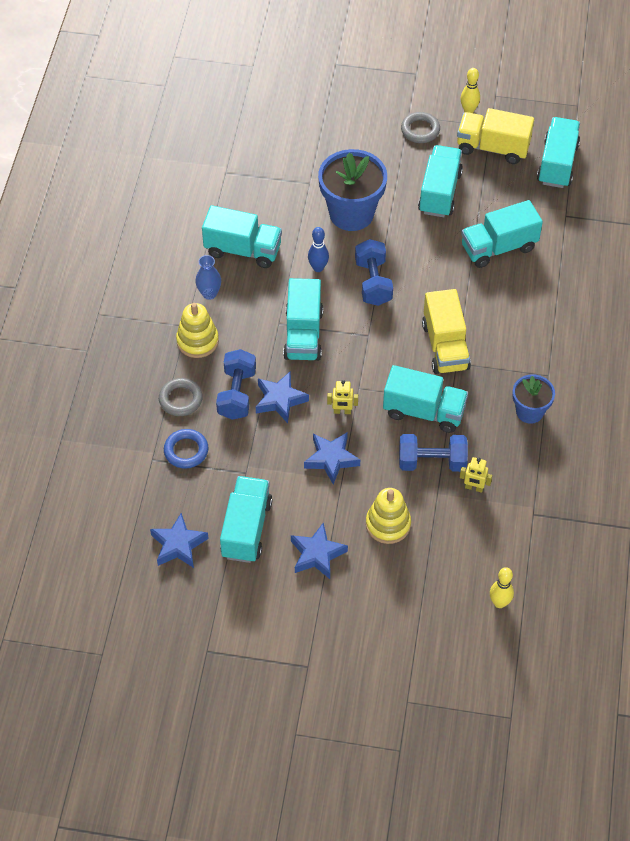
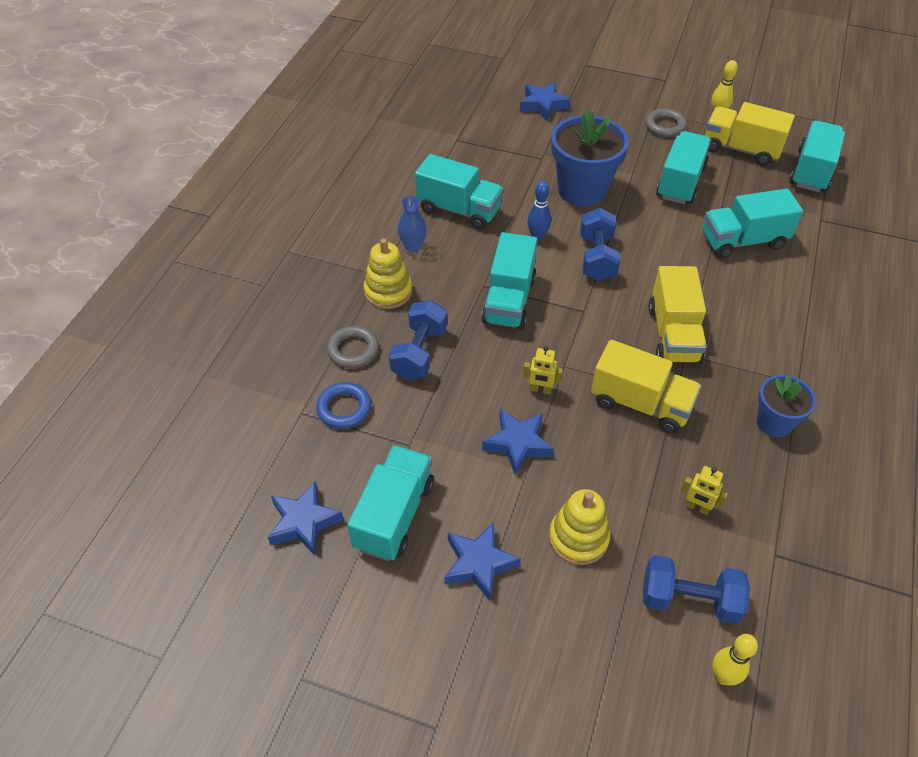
camera: 10 degrees right, 5 degrees down
blue star [256,372,309,423] -> blue star moved to [520,82,570,121]
turquoise truck [383,365,468,433] -> yellow truck [591,340,701,434]
blue dumbbell [399,434,468,472] -> blue dumbbell moved to [643,555,750,624]

